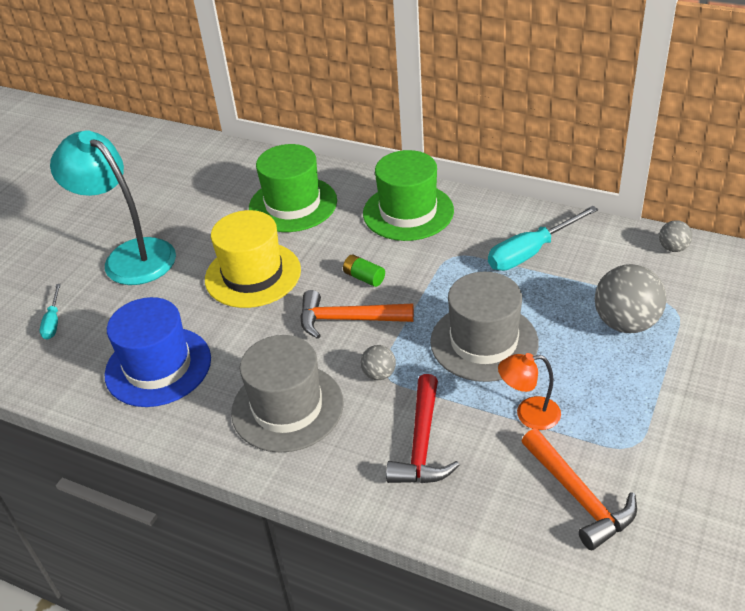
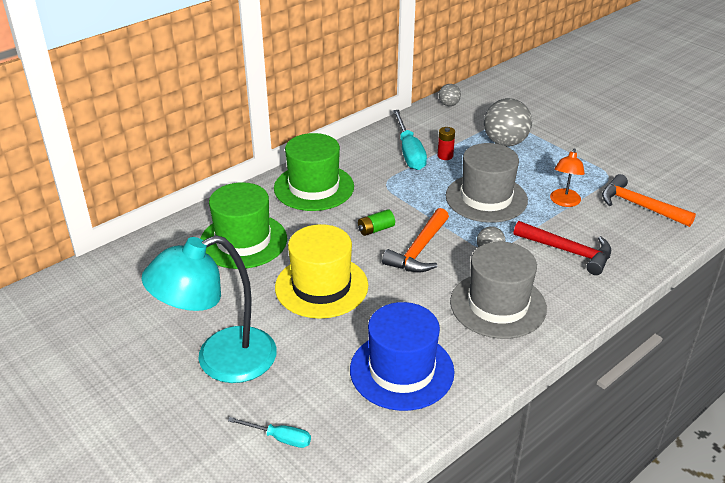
camera: 70 degrees left, 5 degrees down
orange hammer [522,429,637,550] -> orange hammer turned 135 degrees counterclockwise [602,174,696,227]
none -> red battery [437,127,455,160]

